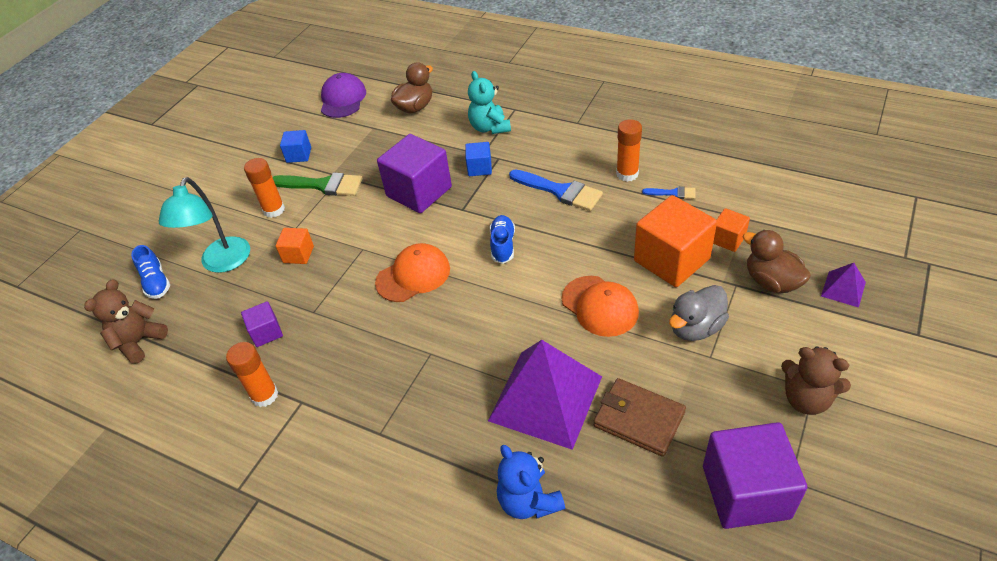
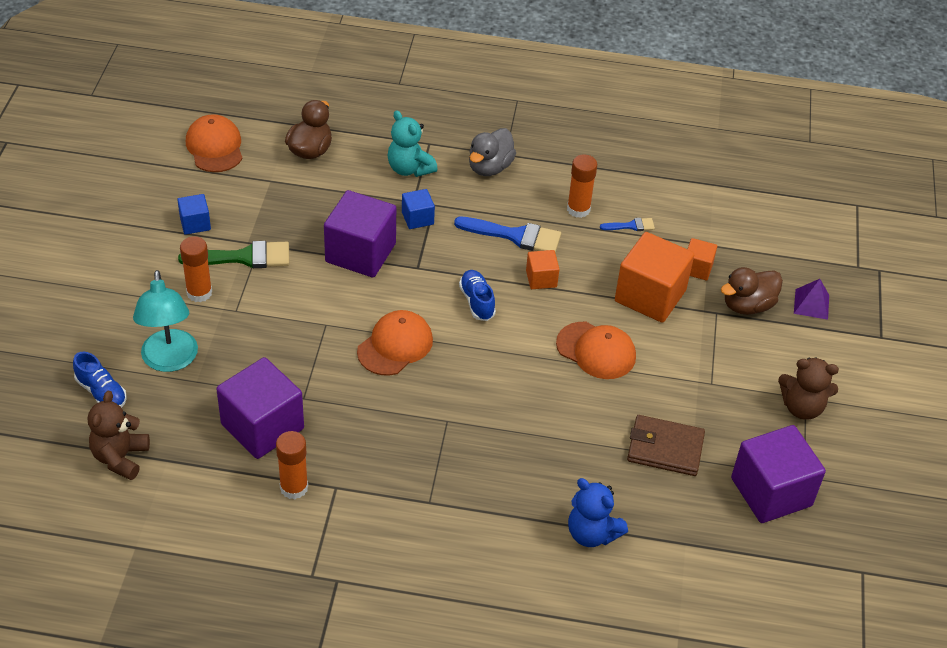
camera: 25 degrees left, 0 degrees up
purple cube [241,301,283,347] -> purple cube [216,357,304,459], size x2.01
orange cube [276,228,314,264] -> orange cube moved to [526,250,559,289]
purple cap [321,73,366,118] -> orange cap [186,114,243,172]
purple pyramid [488,340,602,450] -> none
grey duck [669,285,729,341] -> grey duck moved to [469,128,516,176]
brown duck [743,230,811,293] -> brown duck turned 60 degrees counterclockwise [721,267,783,315]

